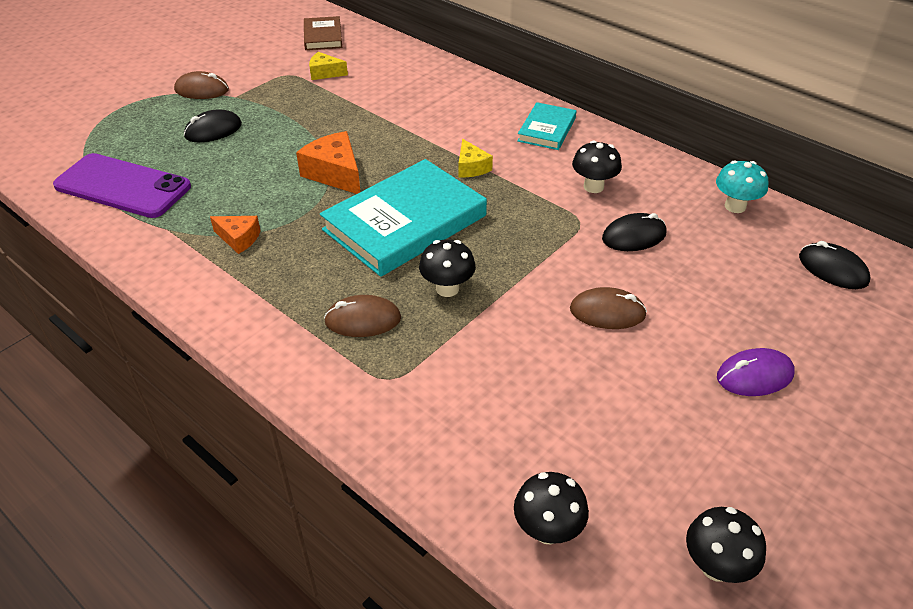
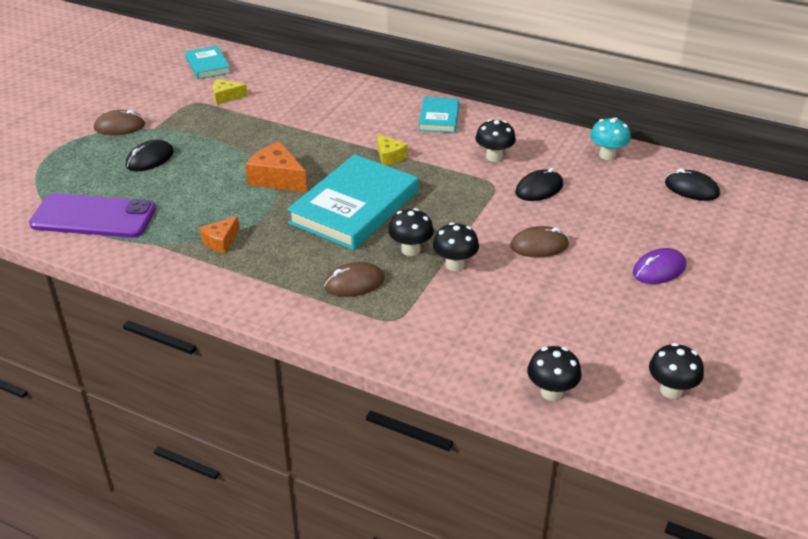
camera: 15 degrees left, 5 degrees down
orange cheese [210,216,261,254] -> orange cheese turned 120 degrees clockwise [199,216,240,253]
brown book [304,16,342,50] -> turquoise book [185,46,231,80]
none -> black mushroom [433,222,479,271]

